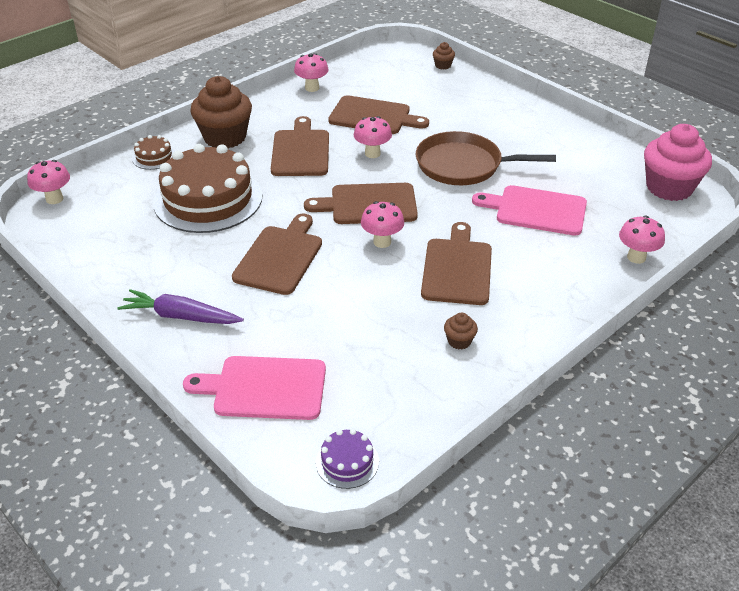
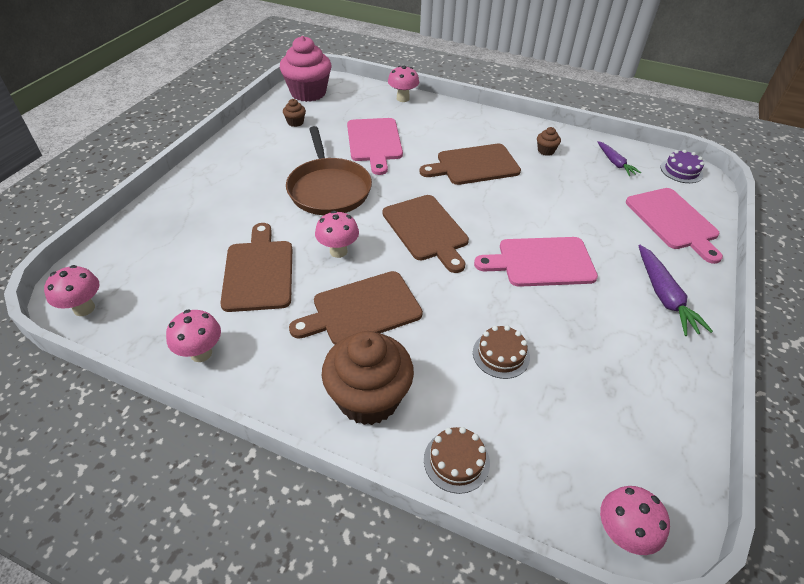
camera: 115 degrees left, 5 degrees up
brown cake [153,144,262,233] -> brown cake [473,325,530,379], size x0.43
brown cutting board [232,213,322,295] -> pink cutting board [474,237,598,287]
pink mushroom [361,201,404,248] -> pink mushroom moved to [44,265,99,316]
brown cupcake [433,42,455,70] -> brown cupcake moved to [283,99,306,127]
none -> purple carrot [598,141,641,176]

